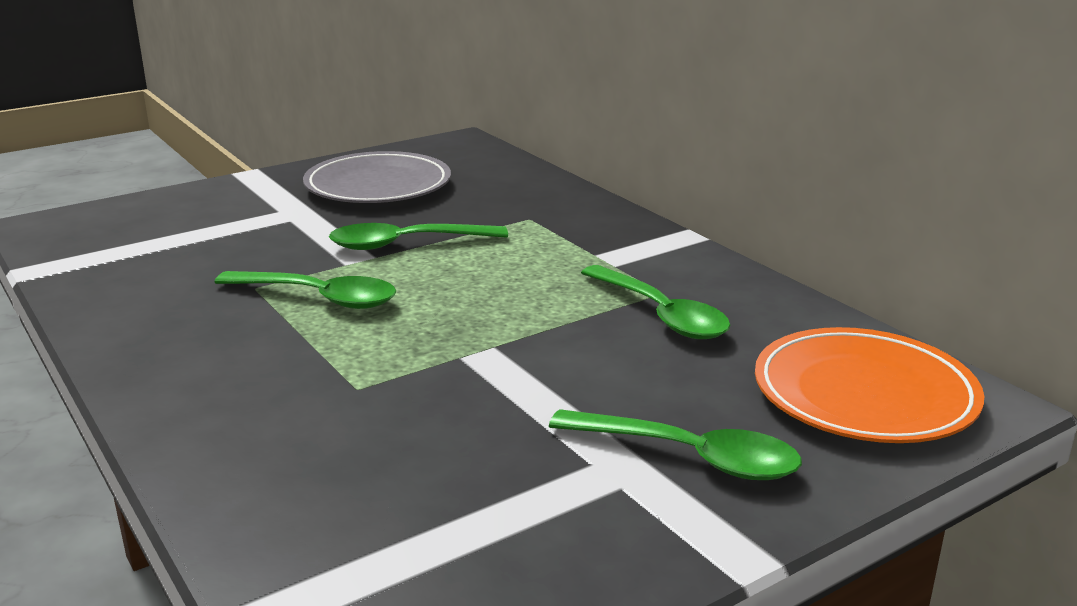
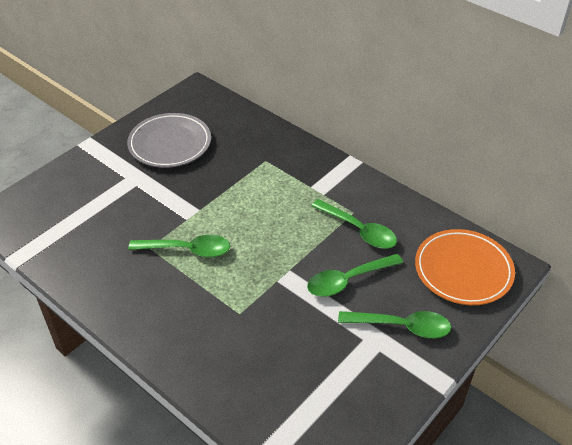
camera: 15 degrees left, 20 degrees up
green spoon [329,223,508,250] -> green spoon moved to [307,254,403,297]

